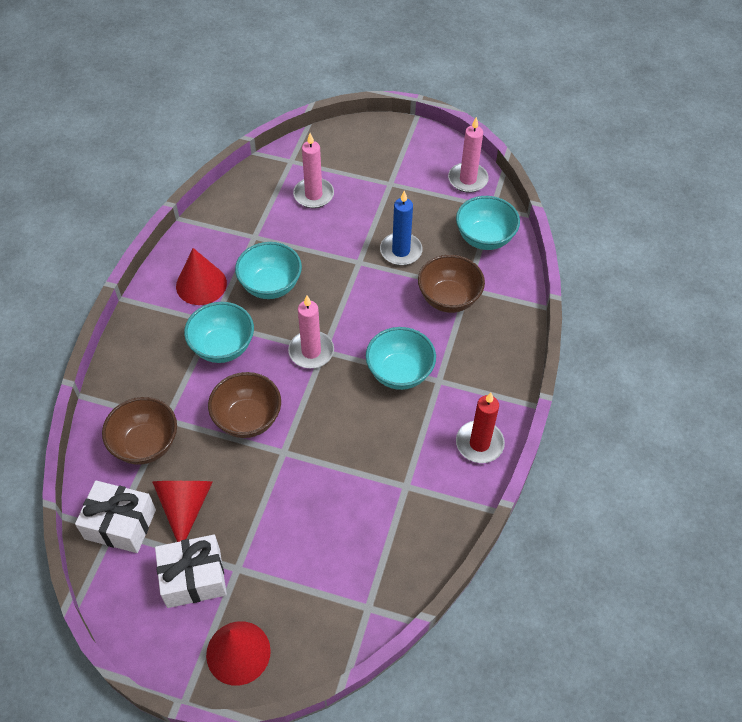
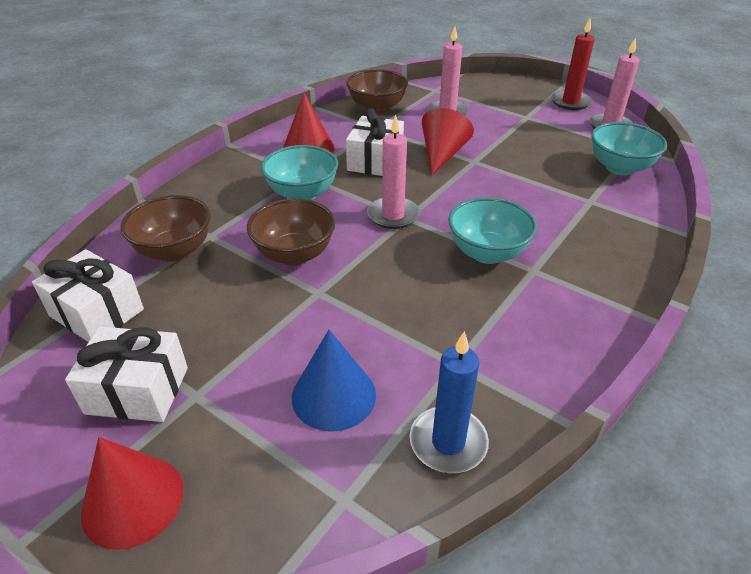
camera: 20 degrees right, 15 degrees down
red cone [152,481,213,542] -> red cone moved to [422,108,474,175]
turquoise bowl [235,242,302,299] -> white gift [346,108,404,176]
blue candle [380,190,423,266] -> blue candle moved to [410,331,489,473]
brown bowl [418,255,485,313] -> brown bowl moved to [346,69,408,114]
red candle [456,392,505,463] -> red candle moved to [551,18,595,110]
none -> blue cone [292,330,376,432]

